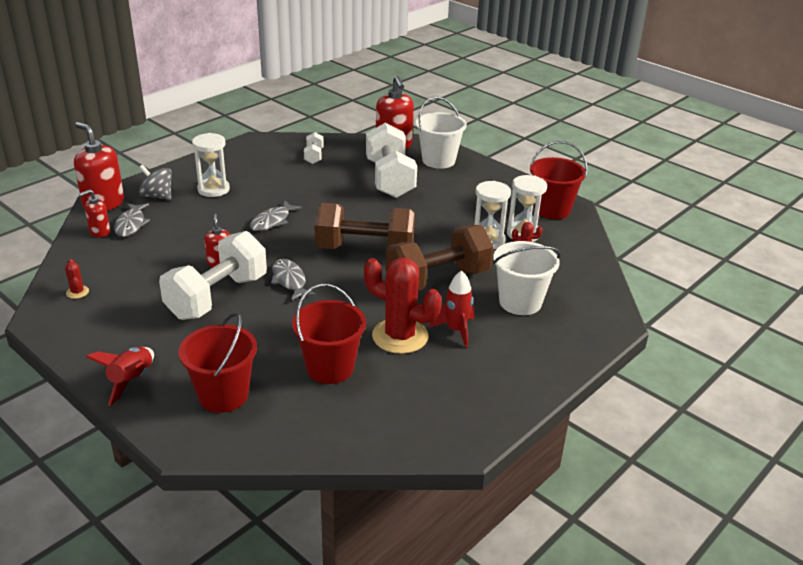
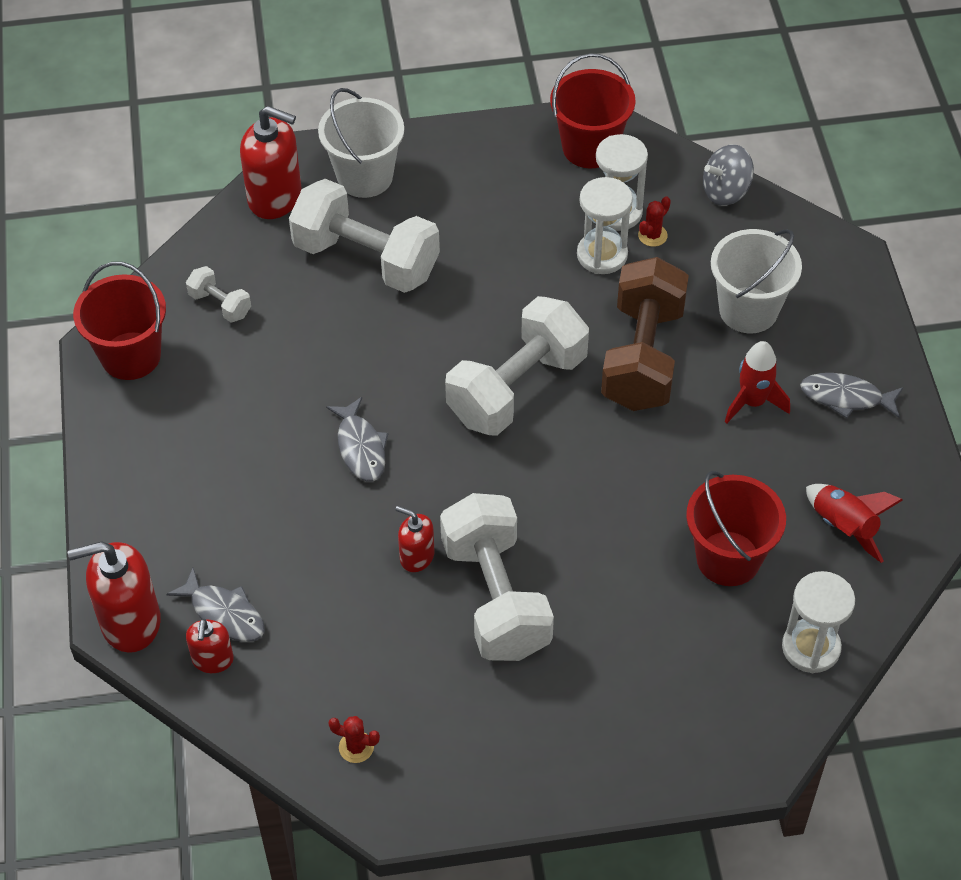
camera: 50 degrees left, 20 degrees up
red rocket [86,347,154,406] -> red rocket moved to [806,484,903,563]
grey spinning top [139,165,172,200] -> grey spinning top moved to [703,144,754,206]
red bucket [179,312,257,413] -> red bucket moved to [73,262,166,380]
white hourglass [192,133,230,197] -> white hourglass moved to [782,571,855,673]
grey fish [271,259,316,301] -> grey fish moved to [800,373,903,418]
brown dumbbell [314,203,415,249] -> white dumbbell [445,296,589,436]
red cactus [364,258,442,354] -> none

